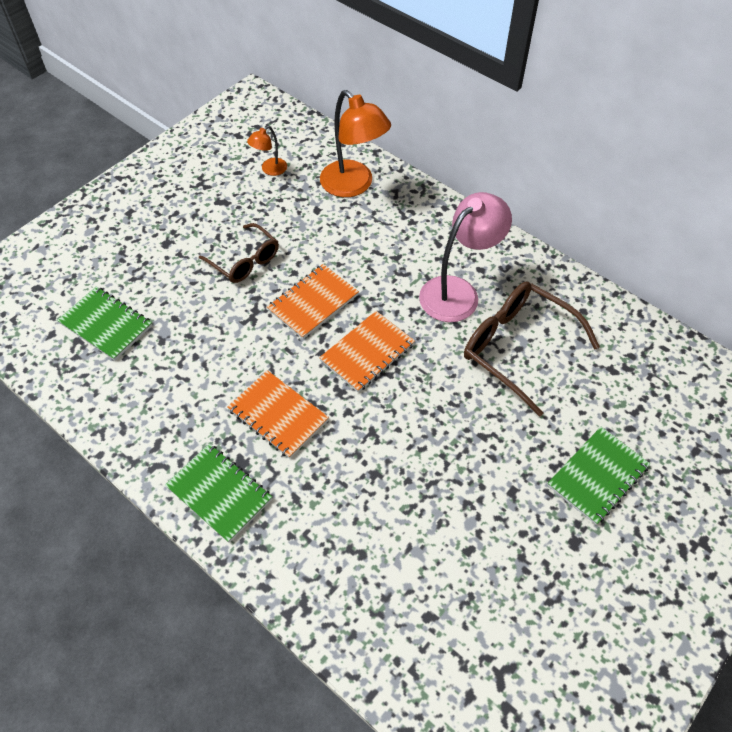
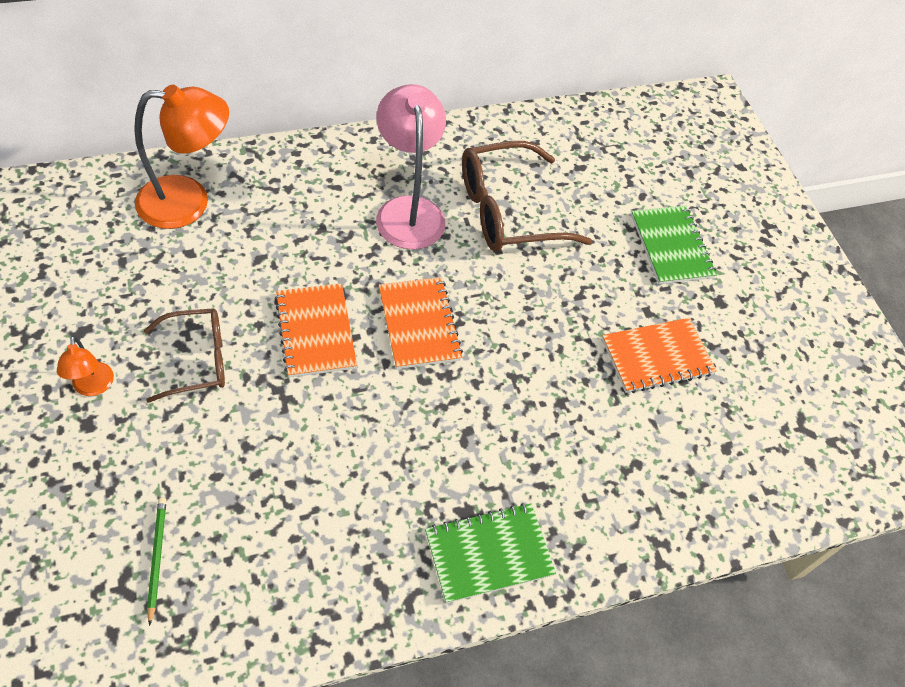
camera: 65 degrees left, 0 degrees up
green notebook [57,287,152,361] -> green pencil [147,498,166,626]
orange notebook [227,370,329,459] -> orange notebook moved to [602,318,717,393]
orange lamp [247,126,287,176] -> orange lamp moved to [57,336,114,396]

